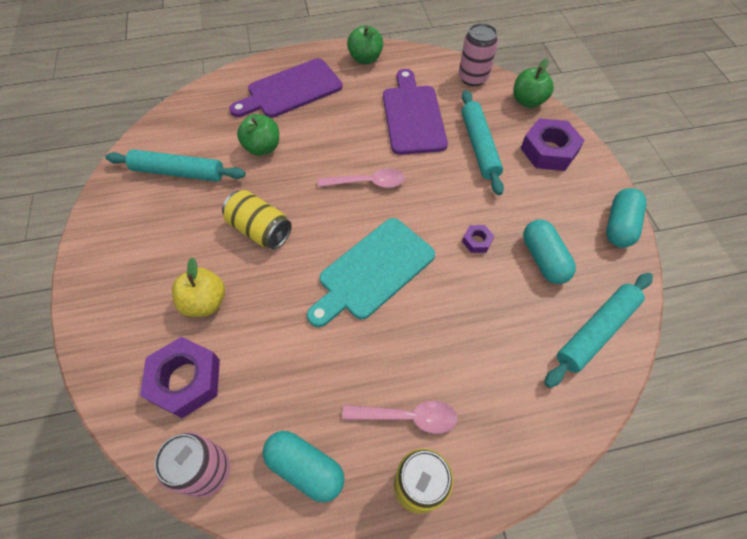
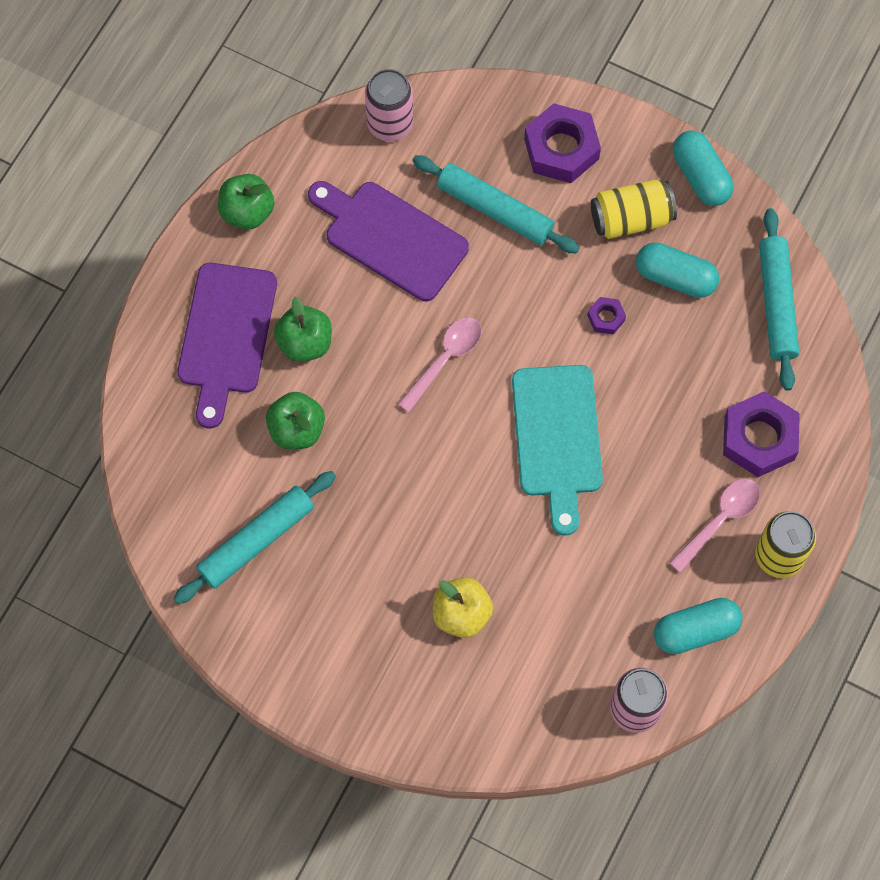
camera: 50 degrees left, 10 degrees up
purple nut [140,337,220,418] -> purple nut moved to [723,391,800,477]
yellow can [222,190,292,249] -> yellow can moved to [591,180,677,239]
green apple [513,58,554,108] -> green apple moved to [274,297,332,362]

